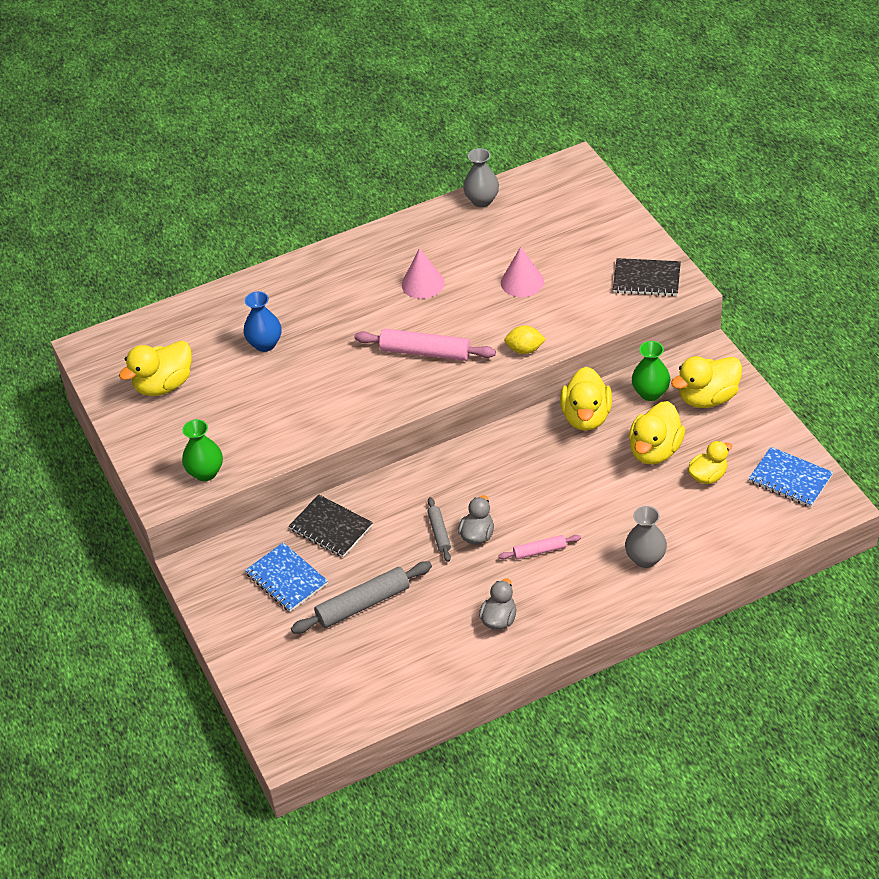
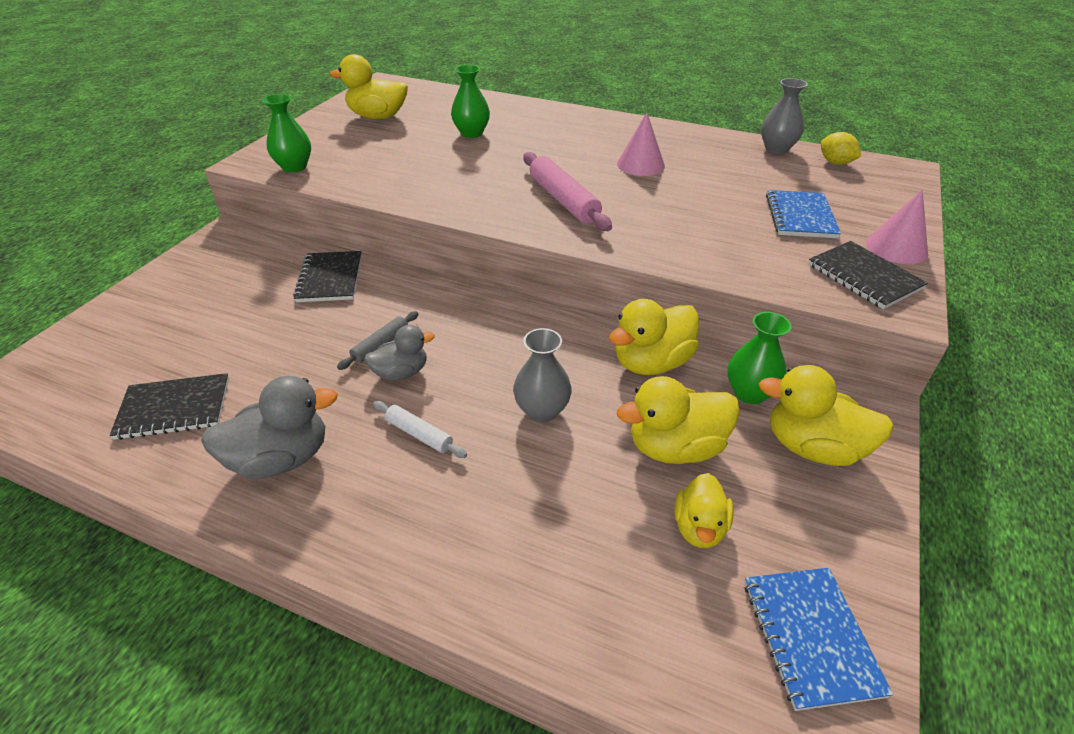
camera: 45 degrees right, 5 degrees down
blue vase [243,291,281,352] -> green vase [451,65,490,138]
blue notebook [245,542,328,612] -> blue notebook moved to [766,190,841,238]
grey rolling pin [291,561,432,634] -> none
grey duck [479,578,517,630] -> grey duck [201,376,338,479], size x1.58
pink rolling pin [498,535,581,560] -> white rolling pin [373,401,467,458]
pink cone [501,247,544,297] -> pink cone moved to [866,190,928,264]
yellow lemon [504,326,546,354] -> yellow lemon moved to [821,132,861,165]
grey vase [625,506,667,568] -> grey vase moved to [513,328,572,422]
yellow duck [688,441,732,484] -> yellow duck turned 90 degrees clockwise [674,473,734,548]
none -> black notebook [110,373,229,440]

